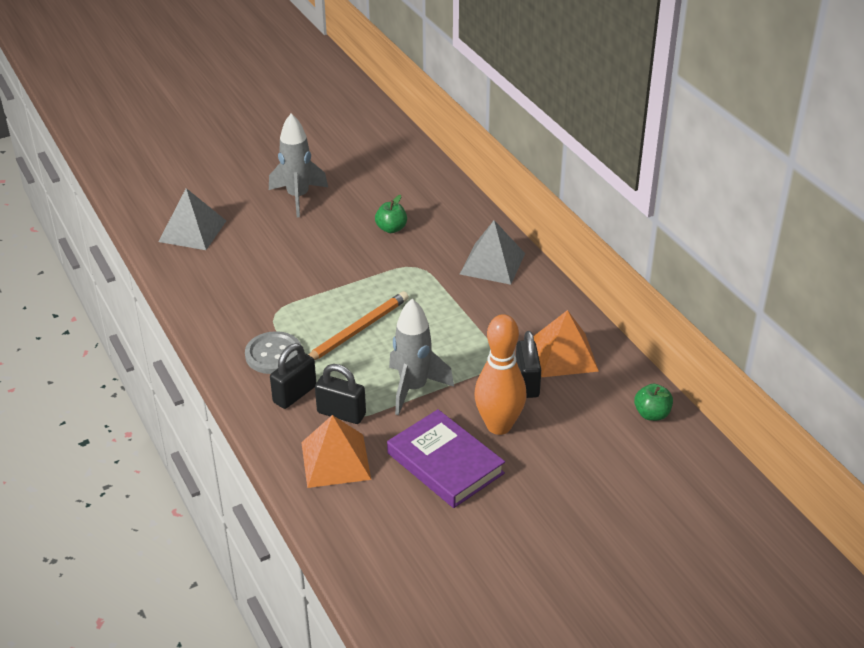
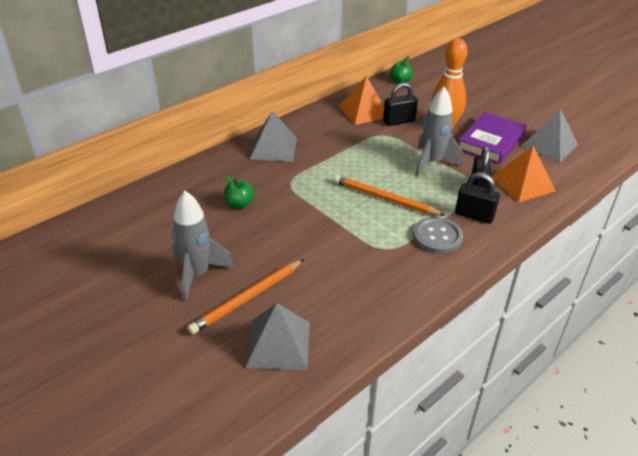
camera: 105 degrees left, 0 degrees up
none -> orange pencil [187,259,304,334]
none -> grey pyramid [521,109,578,162]

